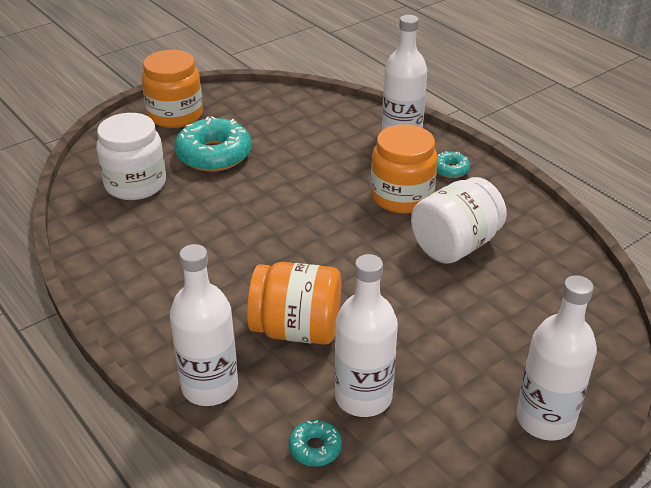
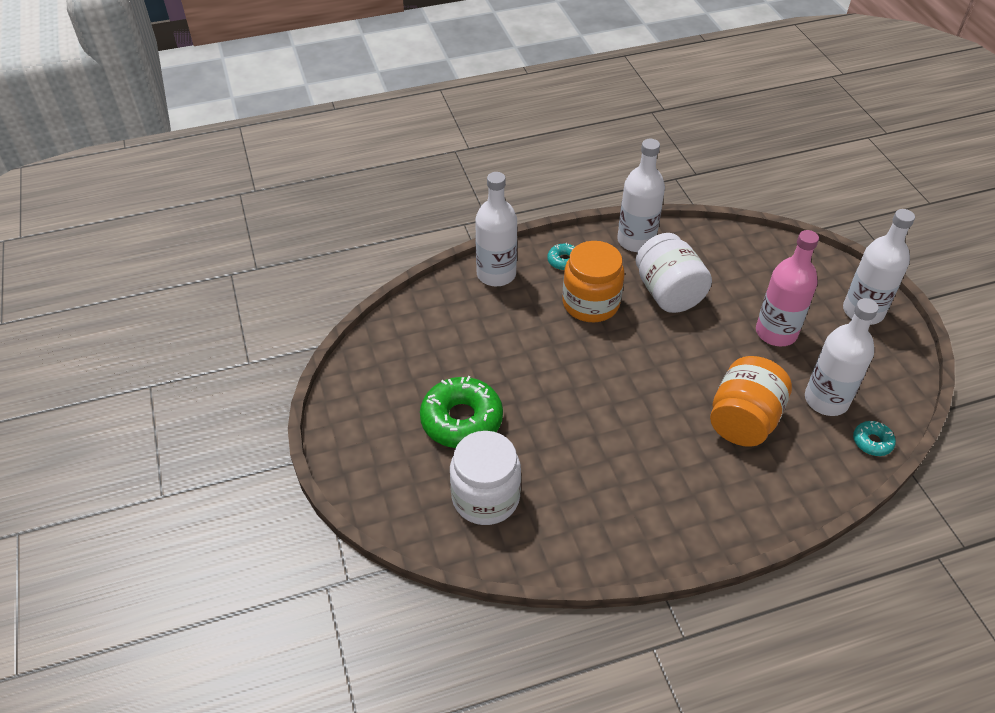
camera: 70 degrees left, 10 degrees up
orange jar [142,50,203,128] -> none
white bottle [170,244,238,406] -> white bottle moved to [617,139,665,252]
turquoise donut [174,116,252,172] -> green donut [420,376,503,448]
none -> pink bottle [756,230,819,347]

